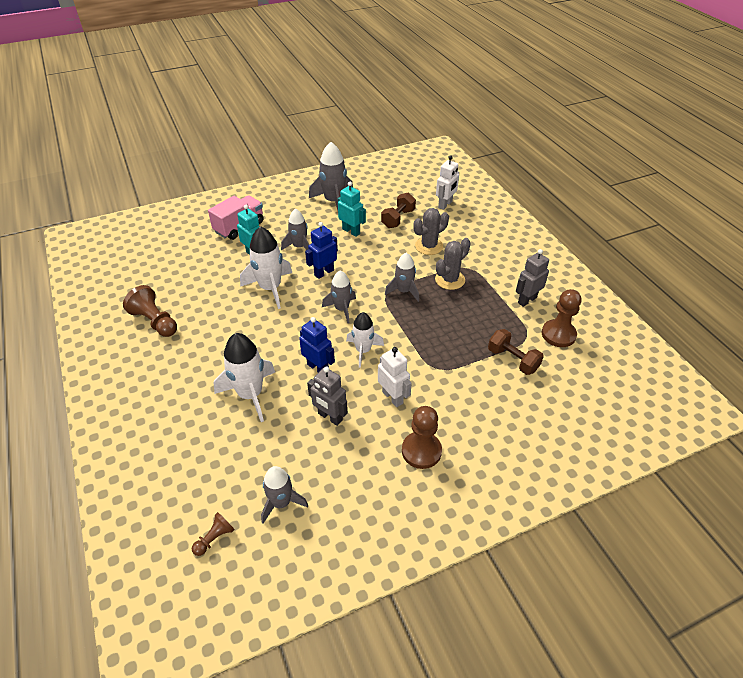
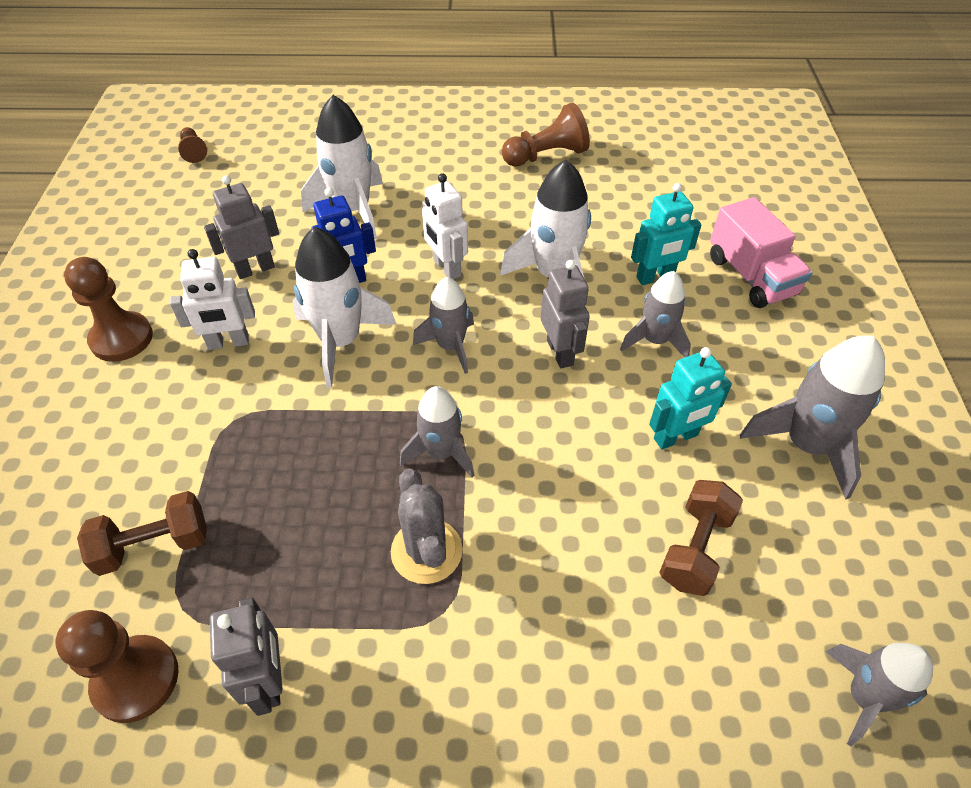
camera: 115 degrees right, 5 degrees up
grey rocket [261,466,308,524] -> grey rocket moved to [825,643,933,747]
blue robot [305,222,338,279] -> grey robot [541,260,590,368]
white rocket [346,312,384,368] -> white rocket [293,227,396,388], size x1.55
brown dumbbell [381,193,416,228] -> brown dumbbell turned 60 degrees clockwise [659,480,743,596]
grey cactus [414,208,449,255] -> none
white robot [436,155,459,210] -> white robot moved to [422,173,468,279]

